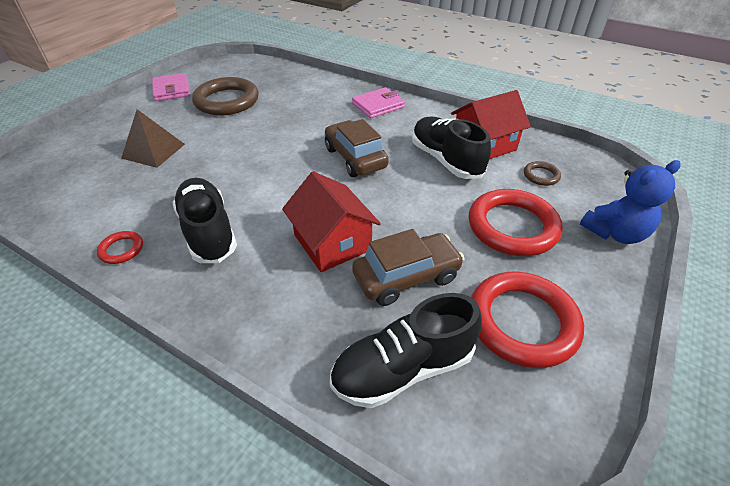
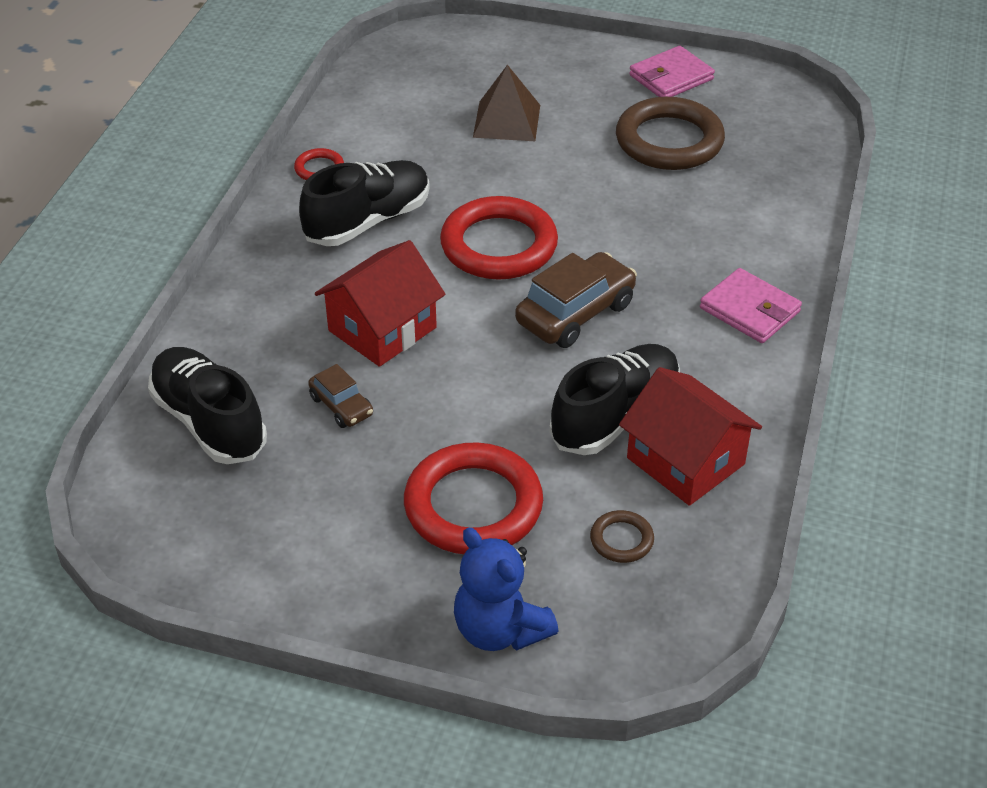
camera: 75 degrees right, 0 degrees up
brown car [352,229,465,306] -> brown car [308,364,373,428], size x0.55
red ring [471,272,584,368] -> red ring moved to [440,196,558,280]

